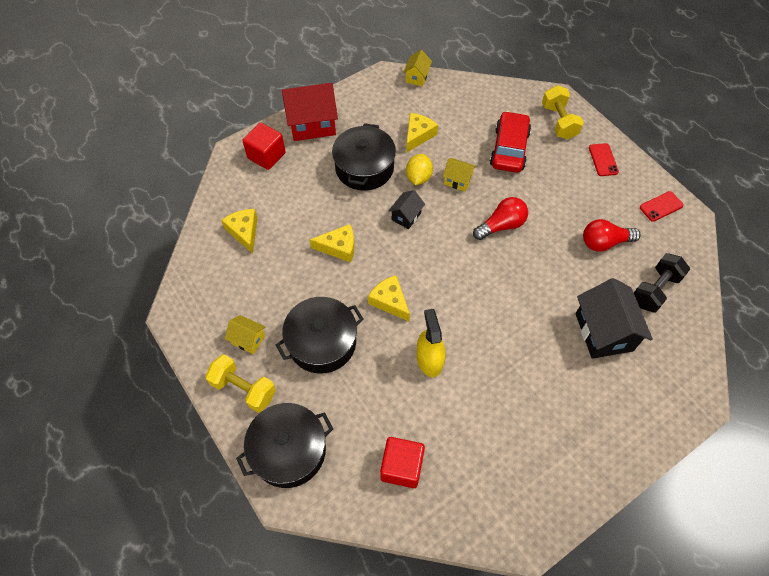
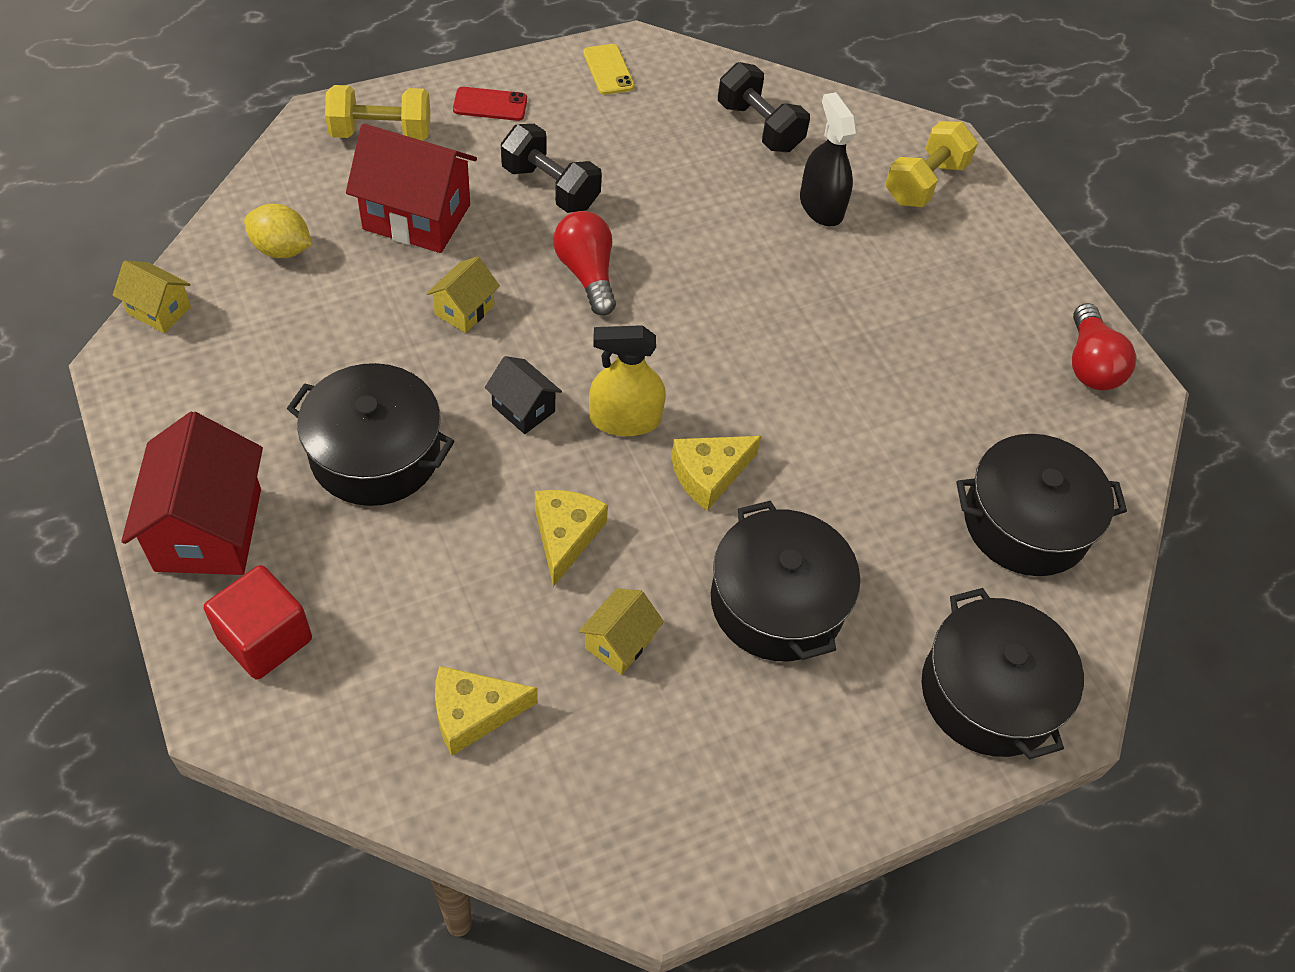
camera: 85 degrees left, 5 degrees down
yellow dumbbell [205,354,276,413] -> yellow dumbbell moved to [885,121,978,207]
yellow house [224,315,266,354] -> yellow house moved to [579,589,664,675]
red cube [380,437,425,488] -> black pot [956,434,1127,576]
yellow cheese [406,113,438,153] -> none
yellow lemon [406,154,433,185] -> yellow lemon moved to [244,204,312,258]
yellow spray bottle [417,309,446,377] -> yellow spray bottle moved to [589,325,666,436]
red car [490,111,531,173] -> red house [346,124,477,253]
black house [576,278,653,359] -> black spray bottle [800,92,857,226]
red light bulb [583,219,641,252] -> red light bulb moved to [1072,303,1136,390]
red phone [640,191,684,222] -> yellow phone [583,44,635,95]
none -> black dumbbell [501,124,602,213]

